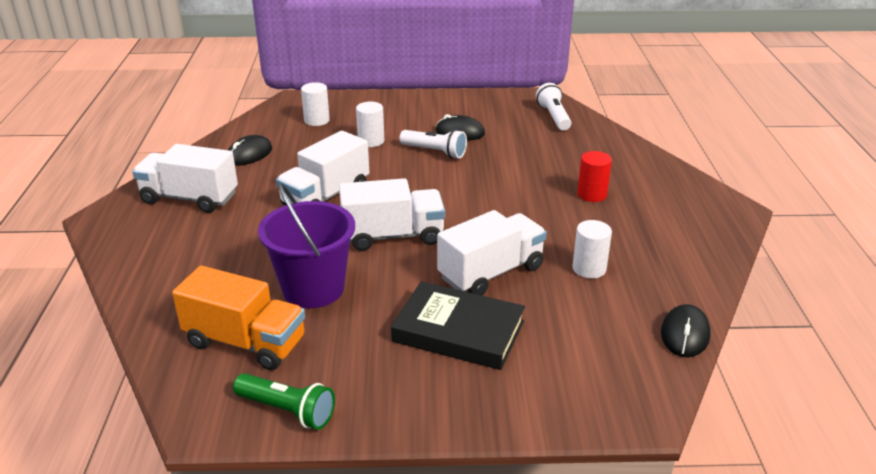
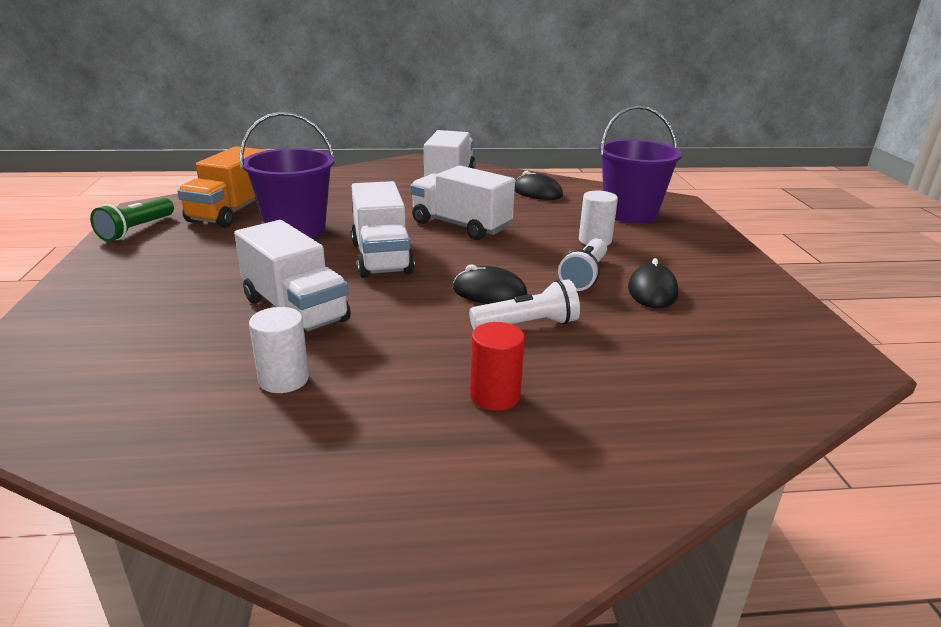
camera: 85 degrees right, 5 degrees down
white cylinder [301,82,330,126] -> purple bucket [598,105,682,223]
black book [391,281,525,370] -> none
white flashlight [536,83,571,131] -> white flashlight moved to [469,279,580,330]
black mouse [661,304,711,357] -> black mouse moved to [453,264,527,304]

